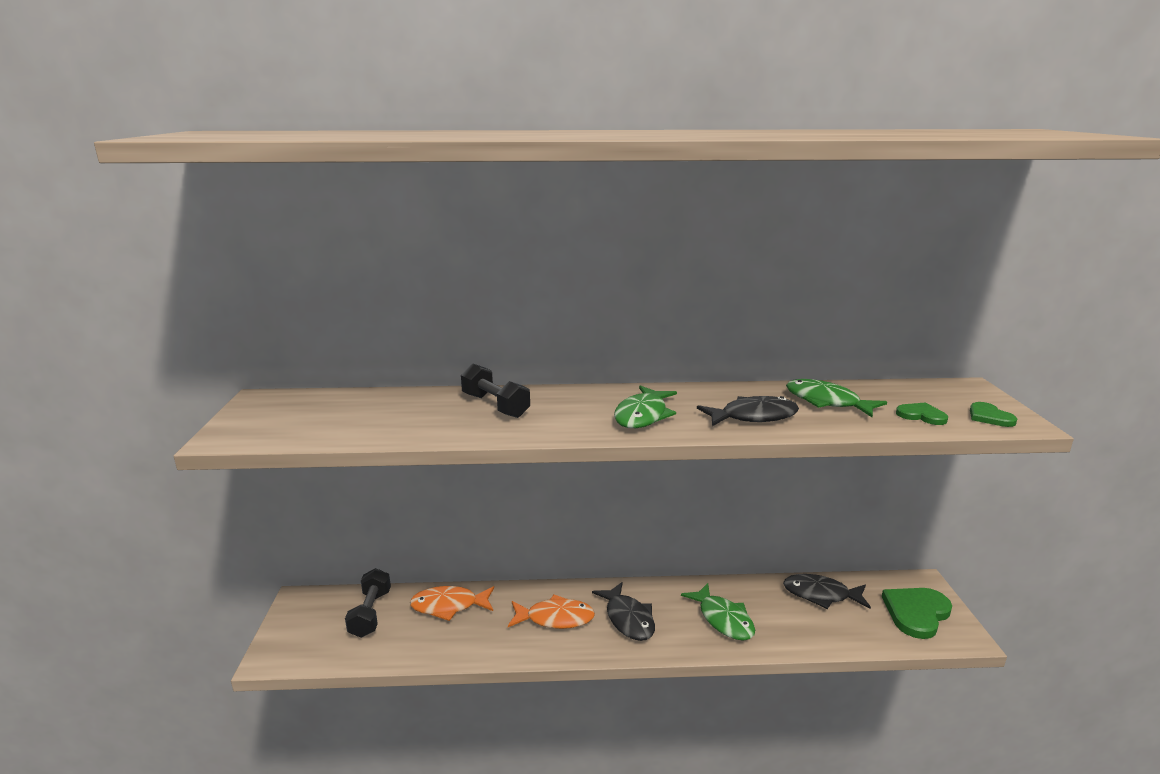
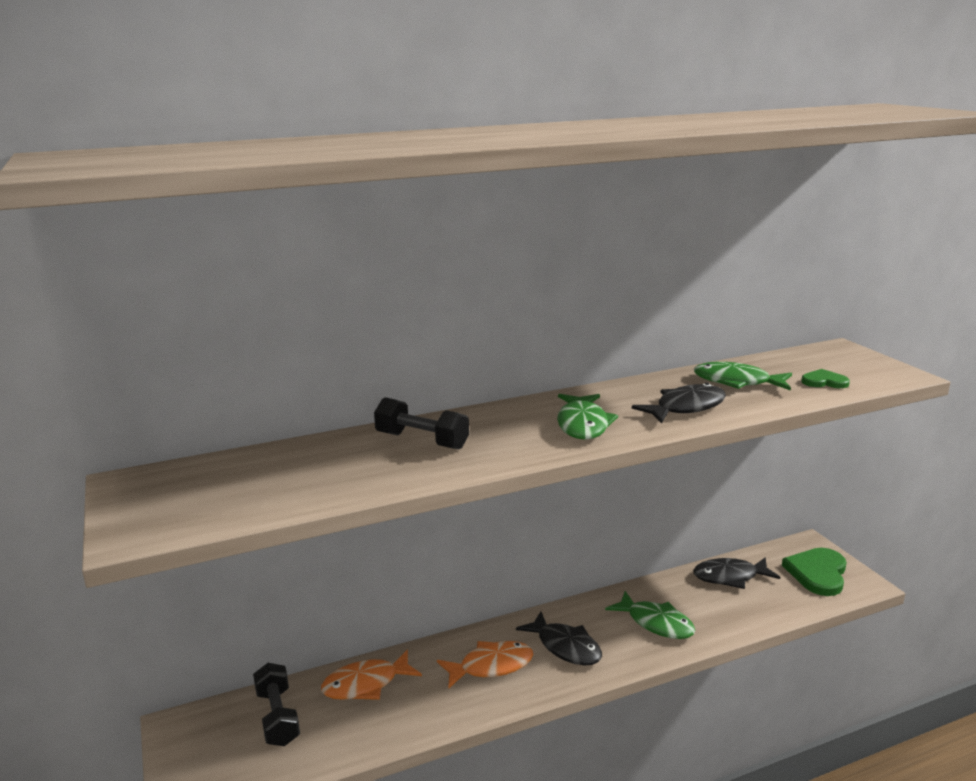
camera: 20 degrees left, 0 degrees up
green heart [970,402,1017,427] -> none

